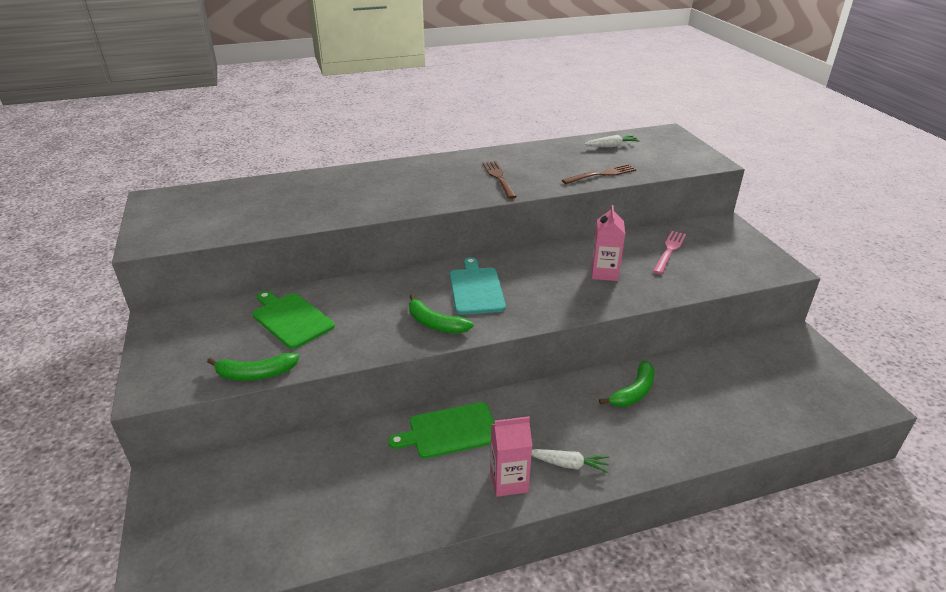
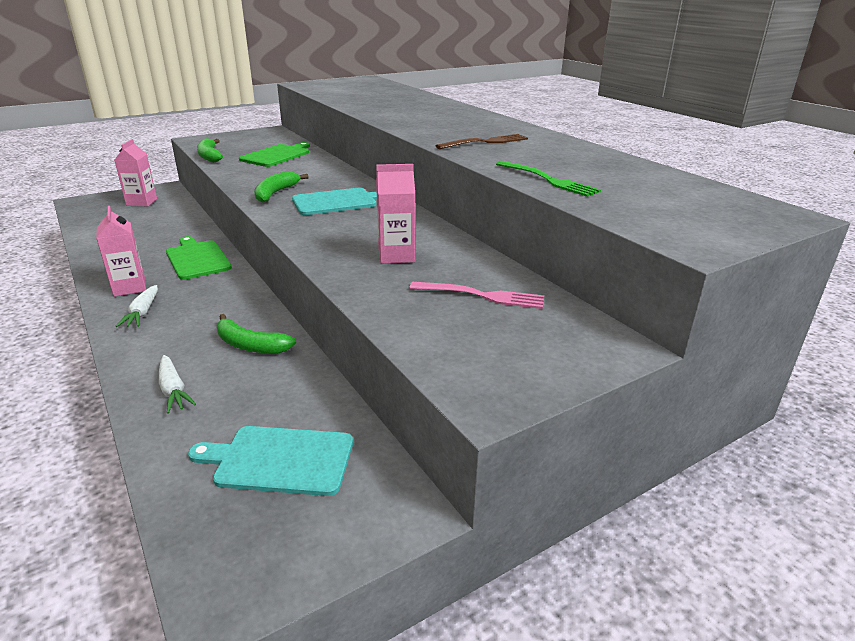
camera: 75 degrees right, 5 degrees down
brown fork [562,164,637,184] -> green fork [496,161,601,197]
white carrot [585,135,640,147] -> white carrot moved to [159,355,196,414]
none -> pink carton [114,139,157,206]
none -> turquoise cutting board [188,426,353,496]

